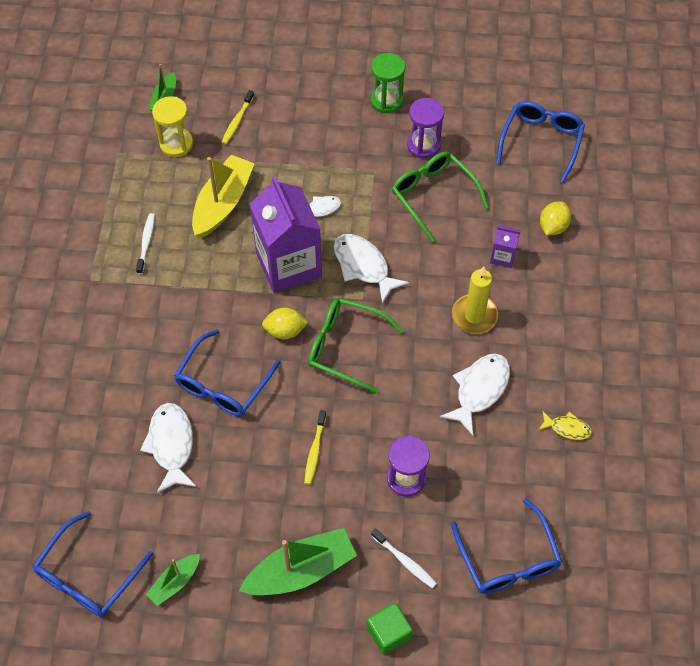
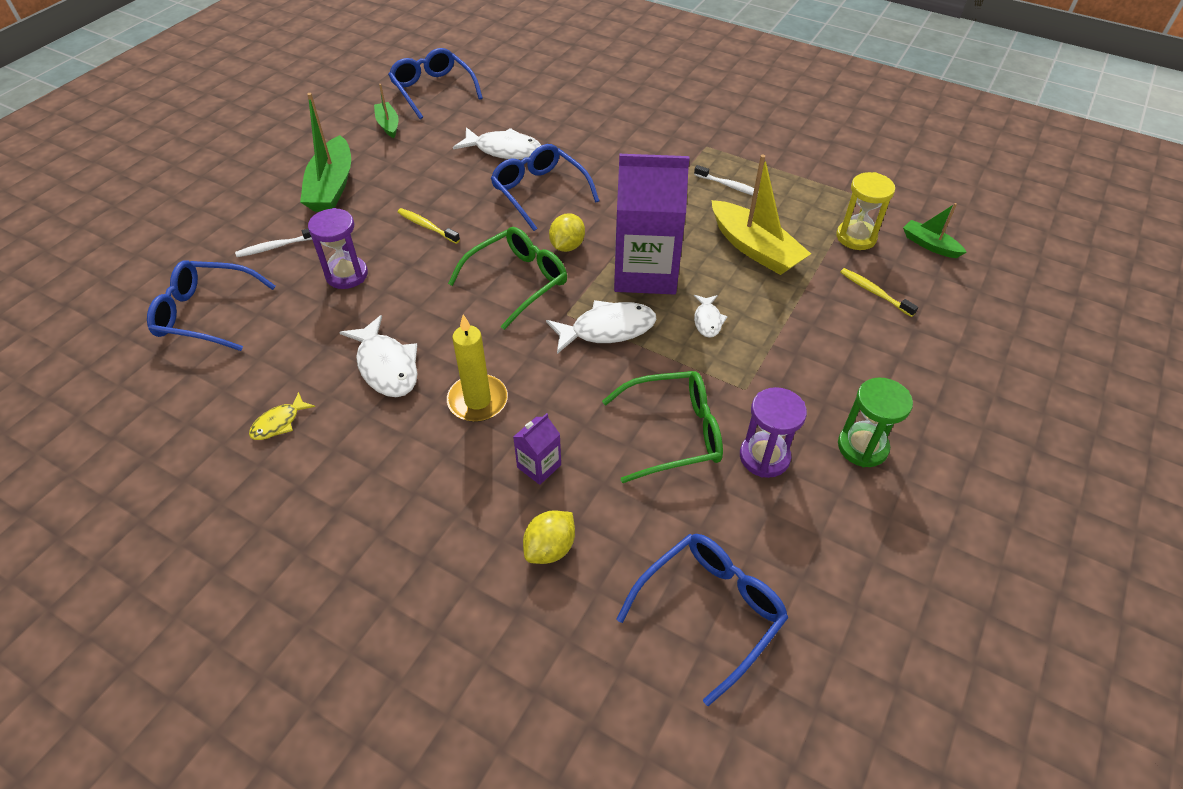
camera: 115 degrees right, 10 degrees down
green cube [367,603,413,655] -> none
blue glasses [496,101,585,183] -> blue glasses turned 90 degrees counterclockwise [617,534,788,706]
yellow lemon [540,202,571,235] -> yellow lemon turned 75 degrees clockwise [523,510,575,564]

